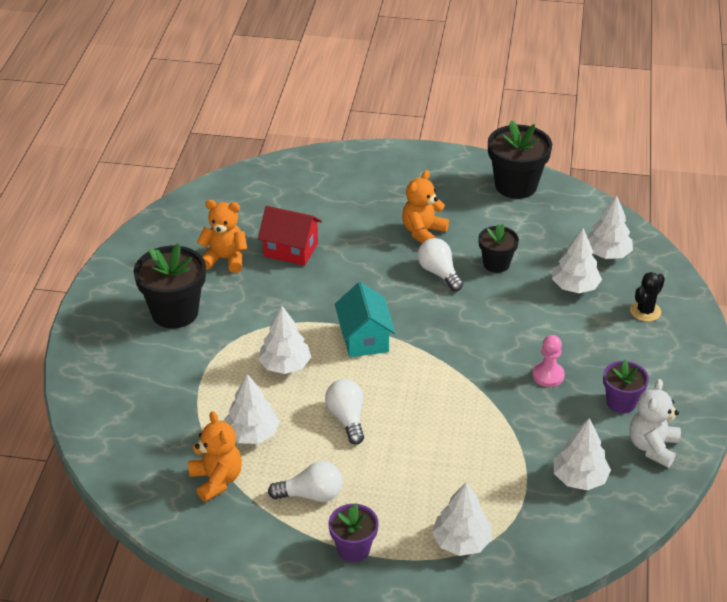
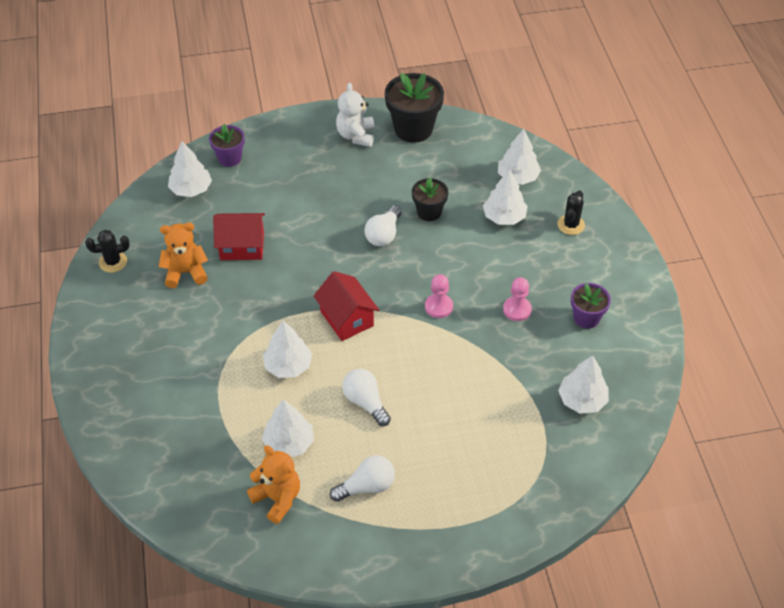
camera: 20 degrees left, 10 degrees up
black flower pot [134,243,206,328] -> none
purple flower pot [329,503,378,562] -> purple flower pot moved to [209,124,245,167]
turquoise house [335,282,396,357] -> red house [314,271,379,341]
orange teddy bear [402,170,449,243] -> none
white light bulb [418,238,463,291] -> white light bulb turned 105 degrees counterclockwise [365,205,401,246]
white tree [432,482,492,556] -> white tree moved to [168,141,212,197]
white teddy bear [630,379,681,468] -> white teddy bear moved to [336,83,374,147]
none -> black cactus [85,230,130,273]
none -> pink pawn [425,274,453,318]

